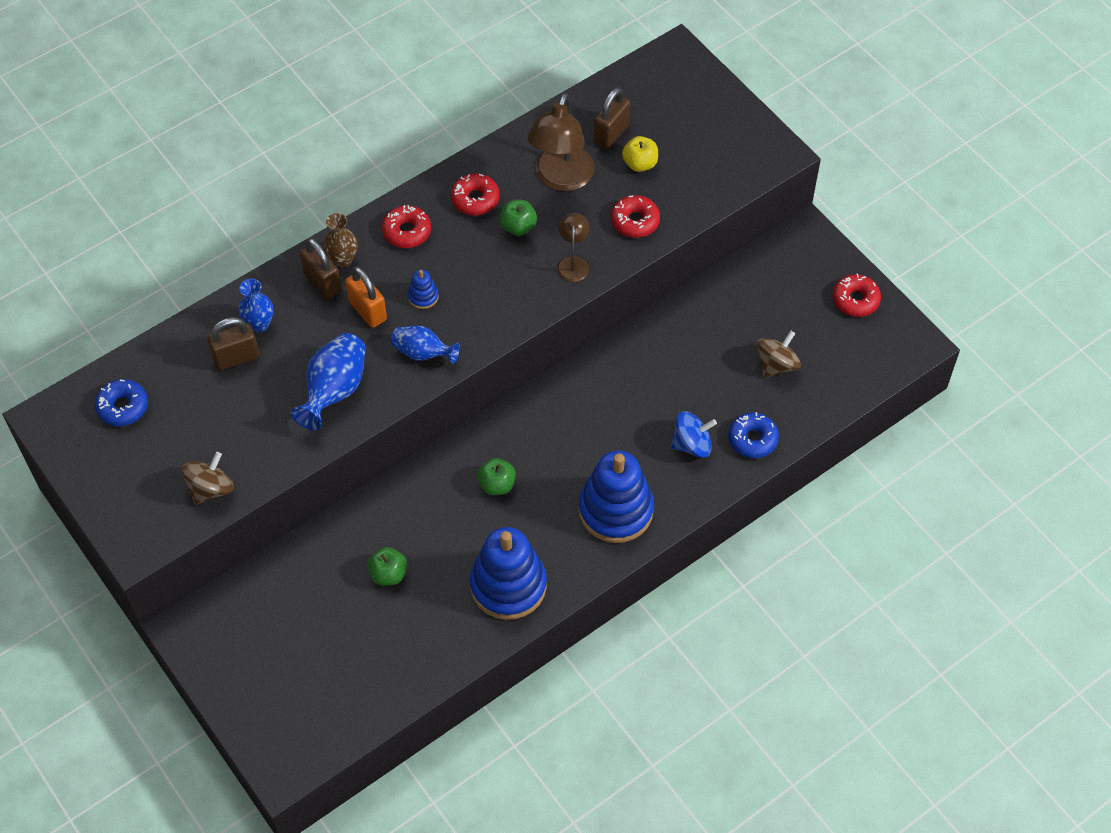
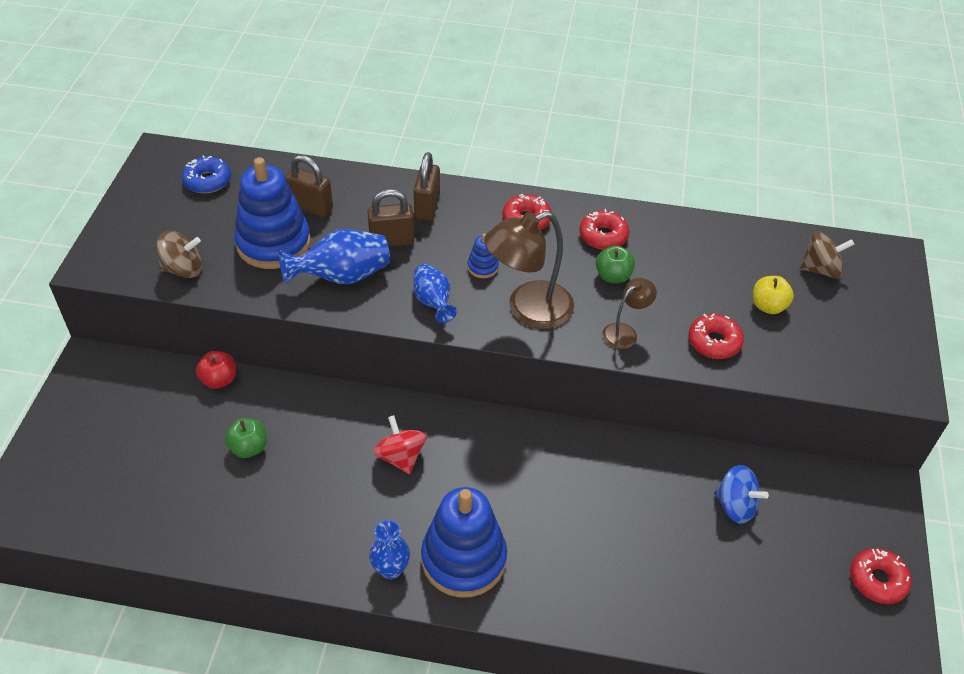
camera: 45 degrees right, 10 degrees down
blue vase [238,278,273,332] -> blue vase moved to [369,520,410,580]
brown vase [323,213,358,267] -> none
orange padlock [345,266,387,328] -> none
blue stacking toy [470,527,547,620] -> blue stacking toy moved to [234,157,311,269]
green apple [477,458,516,495] -> red spinning top [373,415,427,474]
brown lamp [527,93,595,191] -> brown lamp moved to [484,211,574,329]
brown padlock [594,87,631,149] -> brown padlock moved to [367,189,414,247]
blue spinning top [671,411,717,458] -> blue spinning top moved to [714,465,769,524]
blue donut [728,412,779,458] -> none
brown spinning top [757,331,801,378] -> brown spinning top moved to [800,231,854,279]
none -> red apple [196,351,236,389]

